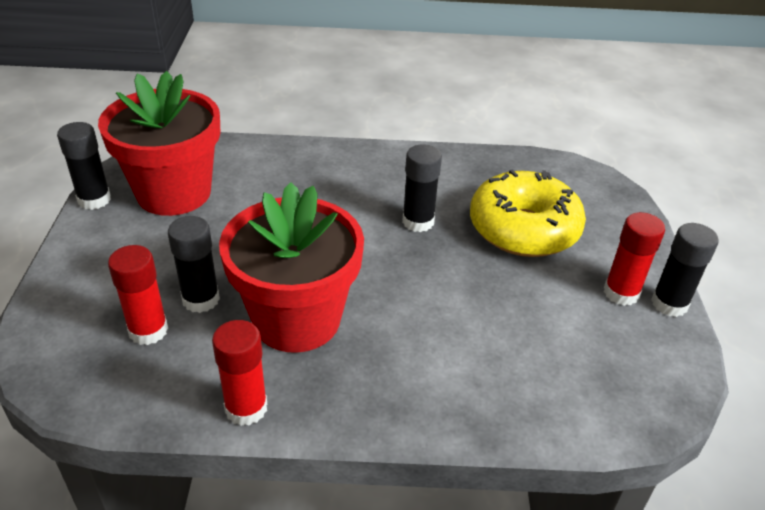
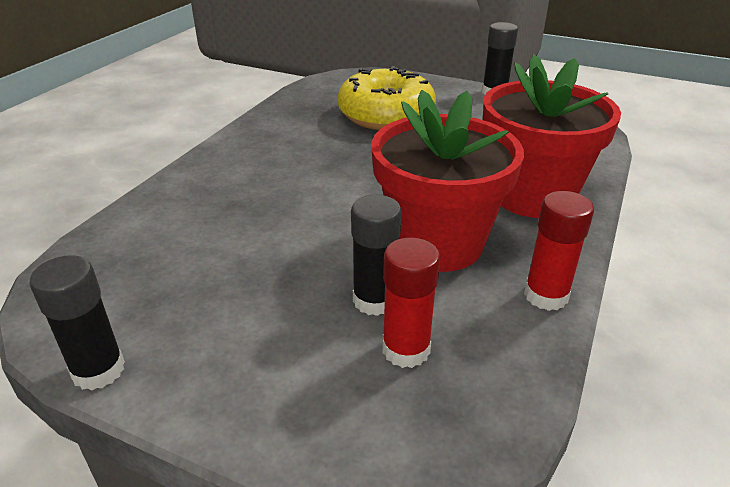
camera: 65 degrees left, 5 degrees down
red flower pot [98,71,220,216] -> red flower pot moved to [483,54,621,218]
black glue stick [402,144,442,232] -> none
red glue stick [604,212,665,306] -> none

